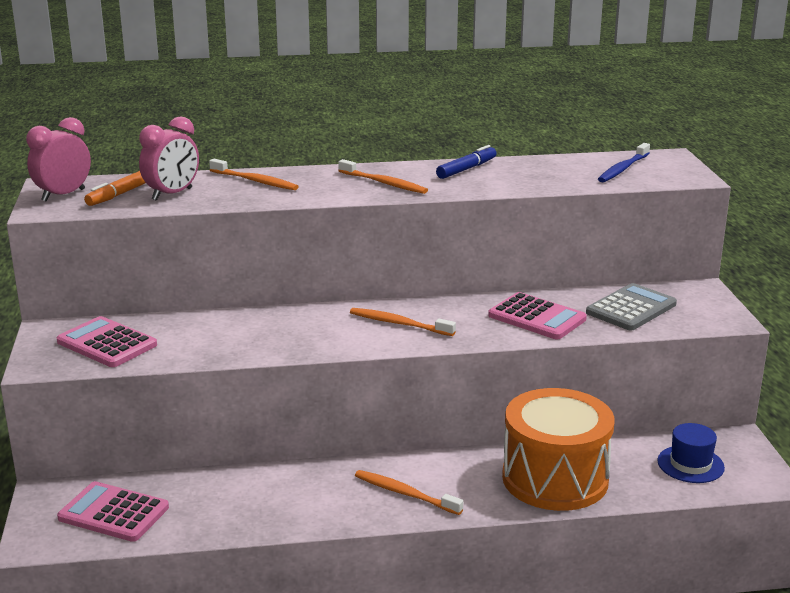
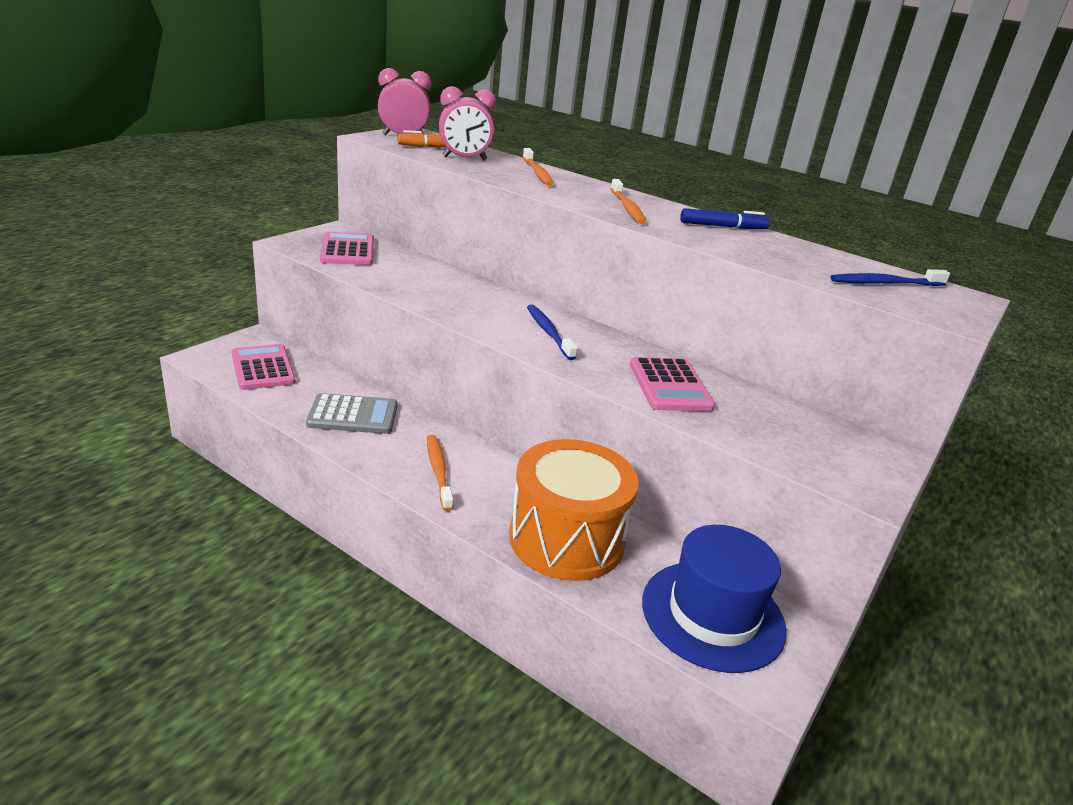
camera: 40 degrees right, 5 degrees up
orange toothbrush [350,308,456,336] -> blue toothbrush [527,305,577,360]
grey calculator [586,283,677,330] -> grey calculator moved to [306,393,398,434]
blue hat [657,423,725,483] -> blue hat [642,525,787,673], size x1.79

